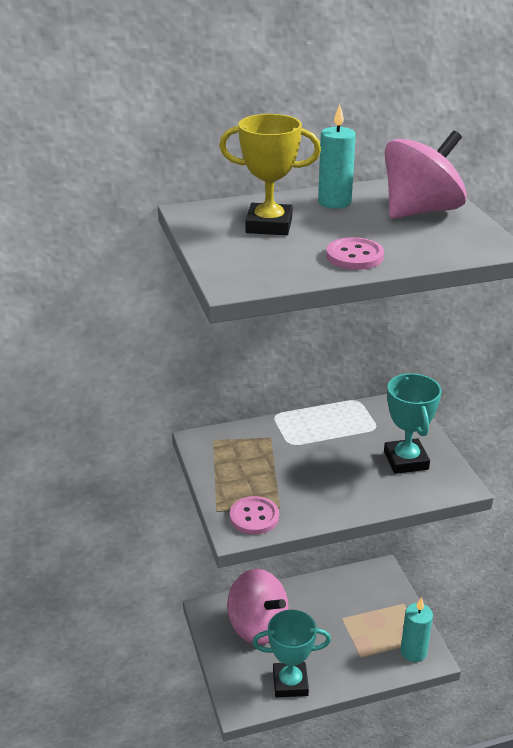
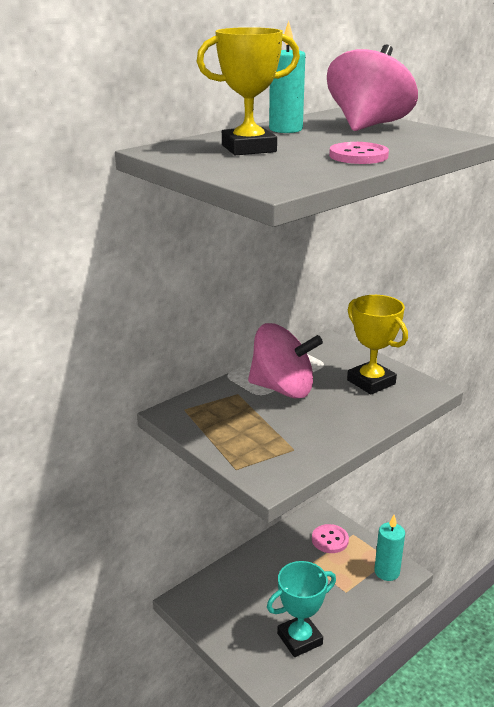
camera: 25 degrees left, 5 degrees down
pink spinning top [227,569,289,645] -> pink spinning top moved to [248,323,323,399]
pink button [230,496,279,535] -> pink button moved to [312,524,349,553]
turquoise trophy [384,373,441,474] -> yellow trophy [347,295,408,394]

